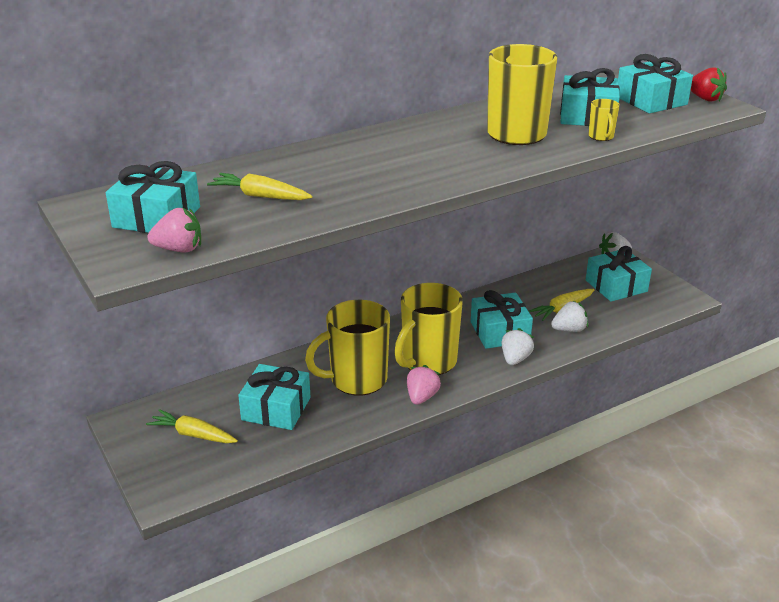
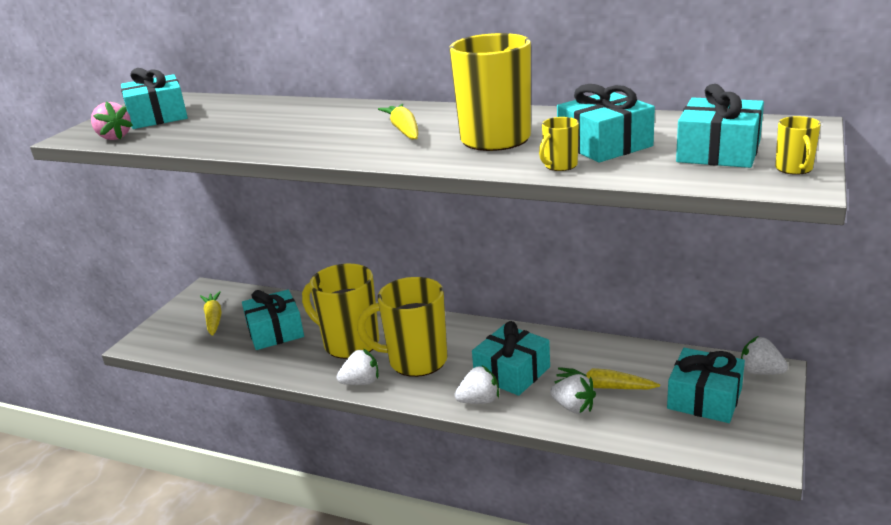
camera: 55 degrees right, 5 degrees down
yellow carrot [207,173,312,200] -> yellow carrot moved to [378,104,418,140]
pink strawberry [407,365,441,405] -> white strawberry [337,349,379,385]
red strawberry [690,67,727,102] -> yellow mug [775,116,821,175]

